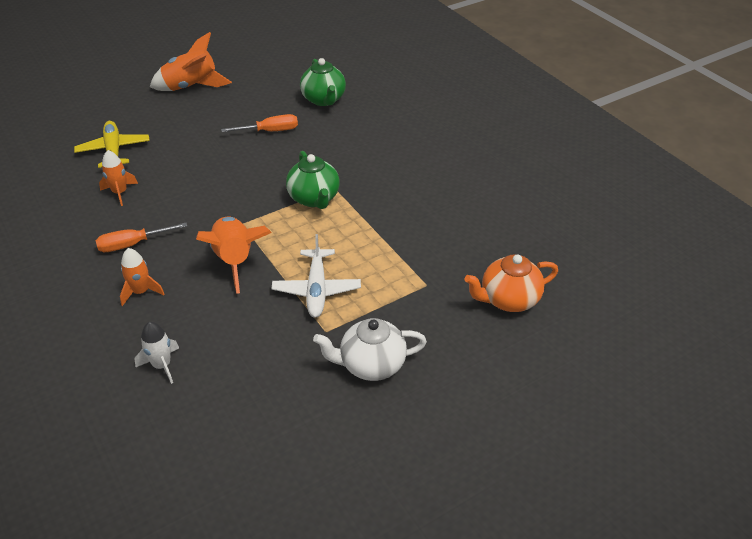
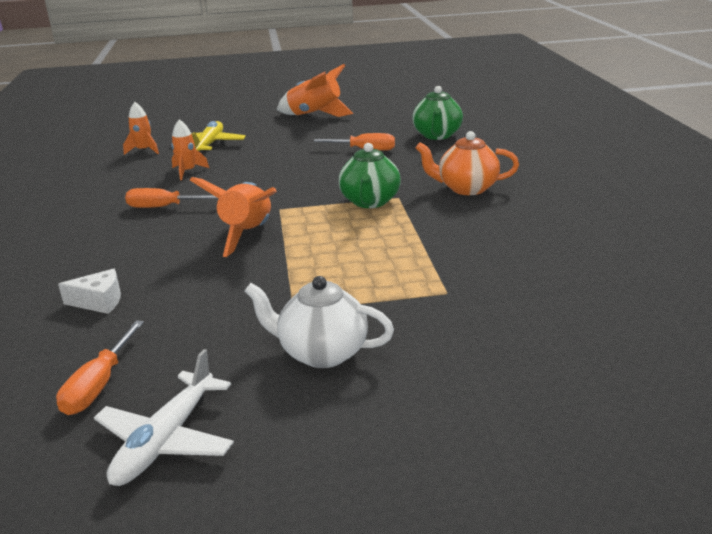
camera: 25 degrees right, 15 degrees down
orange rocket [120,248,164,306] -> orange rocket moved to [123,102,159,155]
white rocket [135,322,179,384] -> white cheese [58,269,121,314]
white plane [272,234,361,318] -> white plane moved to [94,349,234,486]
orange teapot [465,254,558,312] -> orange teapot moved to [416,131,519,195]
none -> orange screwdriver [56,320,144,415]

